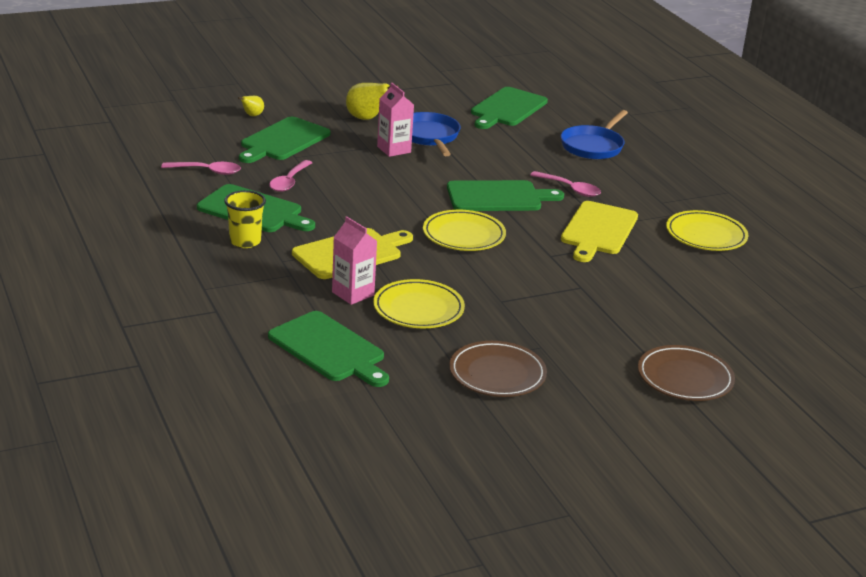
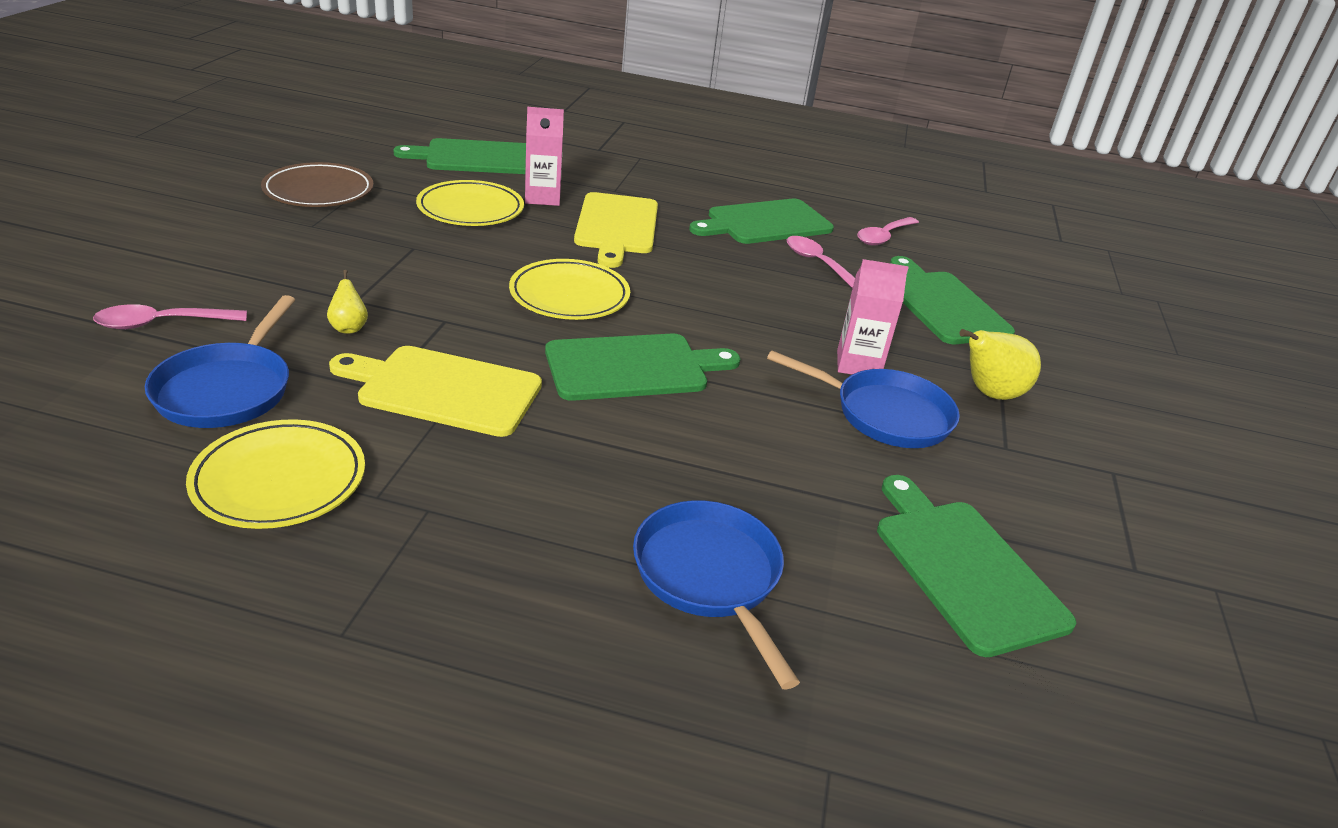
camera: 125 degrees right, 5 degrees up
yellow cup [224,190,266,248] -> none
yellow pear [238,96,264,116] -> yellow pear moved to [327,270,368,334]
green cutting board [447,180,564,211] -> green cutting board turned 135 degrees counterclockwise [545,334,740,401]
pink spoon [530,171,601,197] -> pink spoon moved to [93,304,247,329]
yellow cutting board [561,201,638,262] -> yellow cutting board turned 45 degrees counterclockwise [329,346,542,437]
brown plate [638,345,735,401] -> none
none -> blue pan [145,295,295,428]

